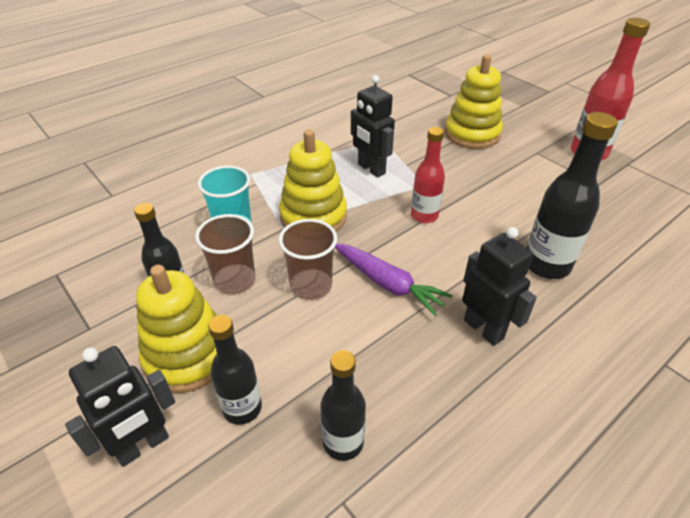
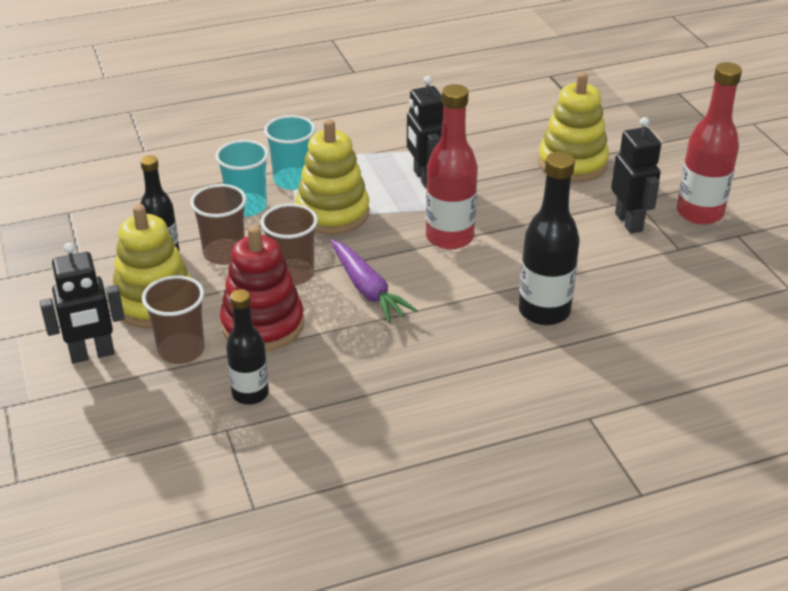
camera: 20 degrees right, 5 degrees down
black bottle [208,315,262,425] -> brown cup [142,275,205,364]
red bottle [411,127,445,223] -> red bottle [426,84,478,250], size x1.53
black robot [462,227,537,346] -> black robot moved to [611,117,661,234]
none -> red stacking toy [220,226,304,351]
none -> turquoise cup [264,115,315,190]

